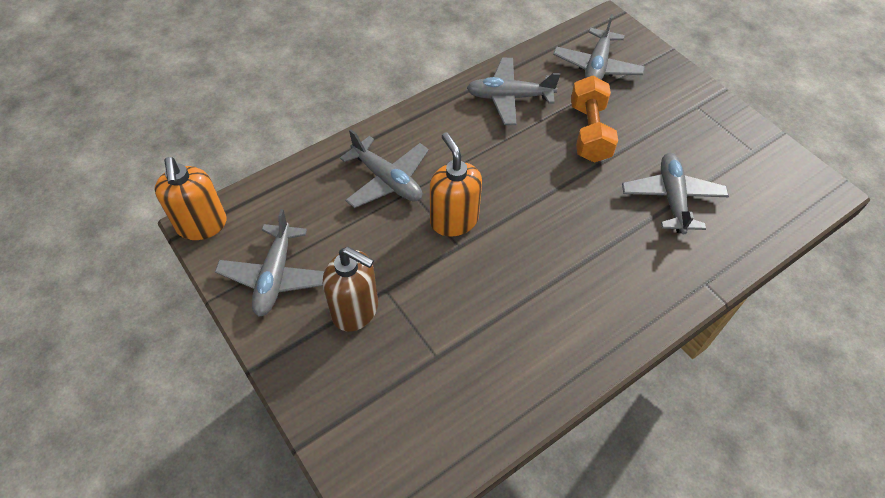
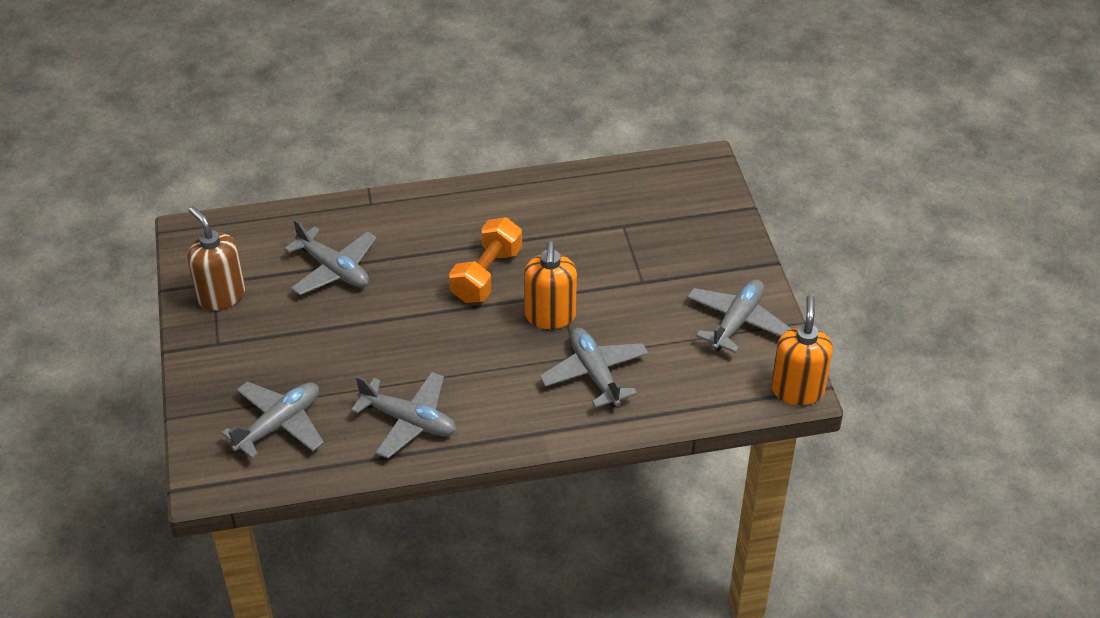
camera: 155 degrees left, 10 degrees down
brown soap dispenser [323,247,378,332] -> brown soap dispenser moved to [187,206,245,311]
orange dumbbell [571,75,618,163] -> orange dumbbell moved to [449,217,522,303]
grey plane [622,153,729,234] -> grey plane turned 75 degrees counterclockwise [284,219,377,295]

